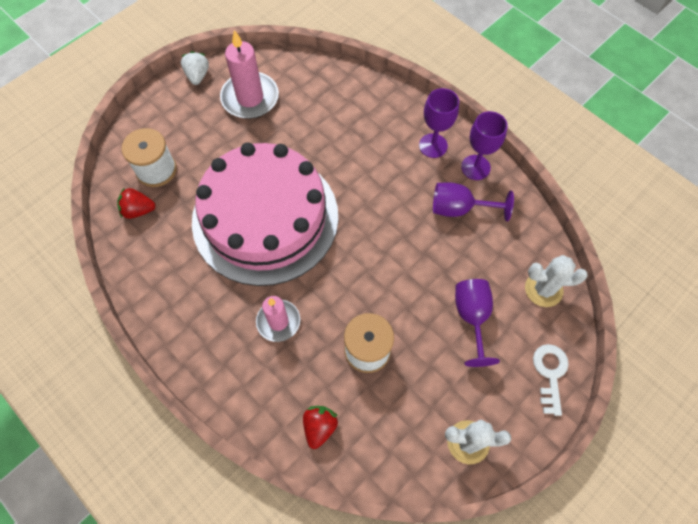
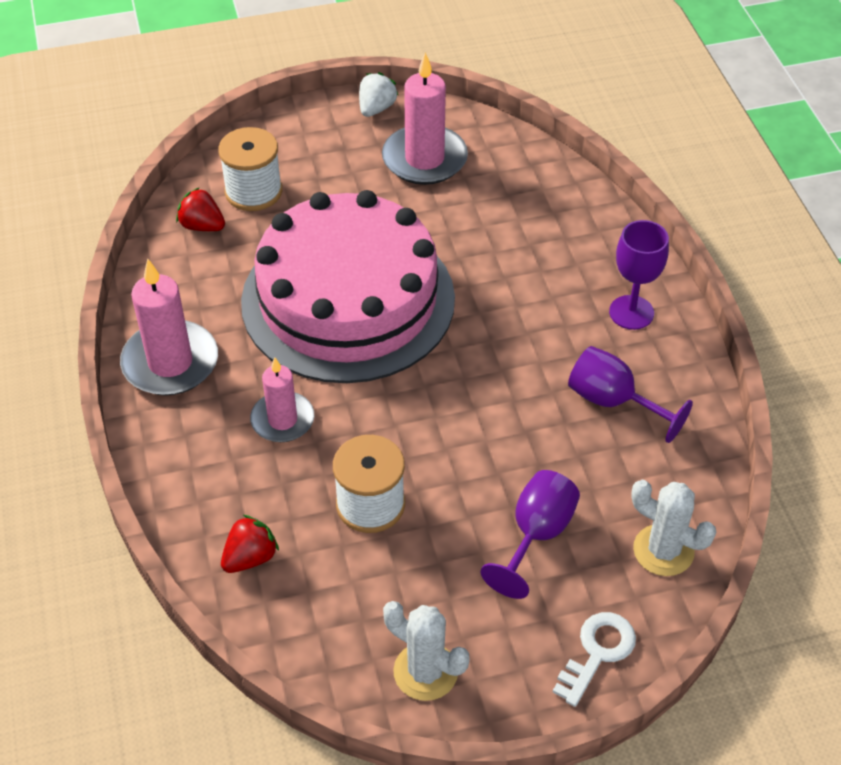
camera: 30 degrees right, 15 degrees down
purple goblet [461,111,508,180] -> none
none -> pink candle [120,259,218,396]

